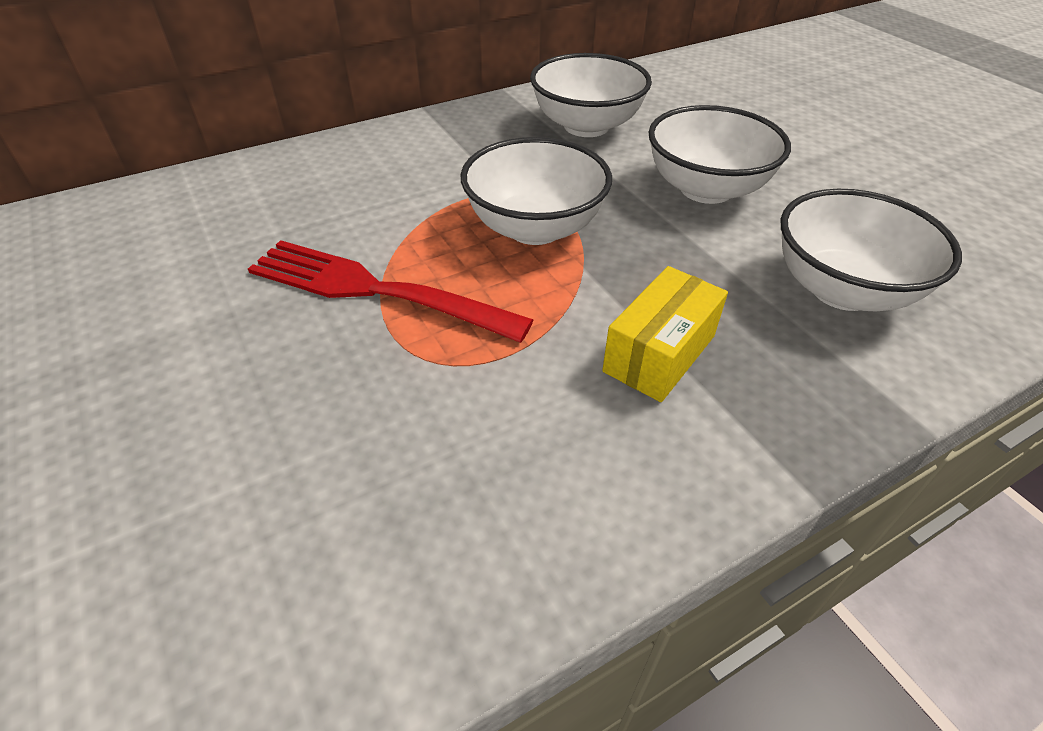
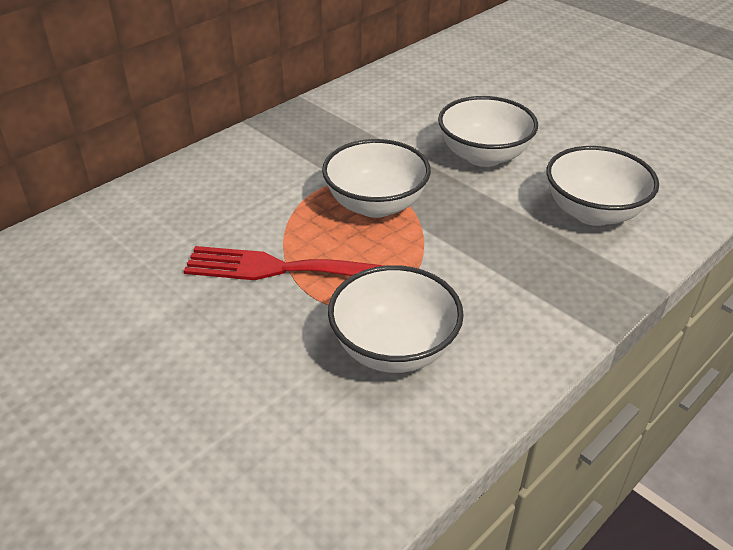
camera: 15 degrees left, 5 degrees down
white bowl [530,53,652,137] -> white bowl moved to [328,265,464,373]
yellow box [602,266,728,402] -> none

